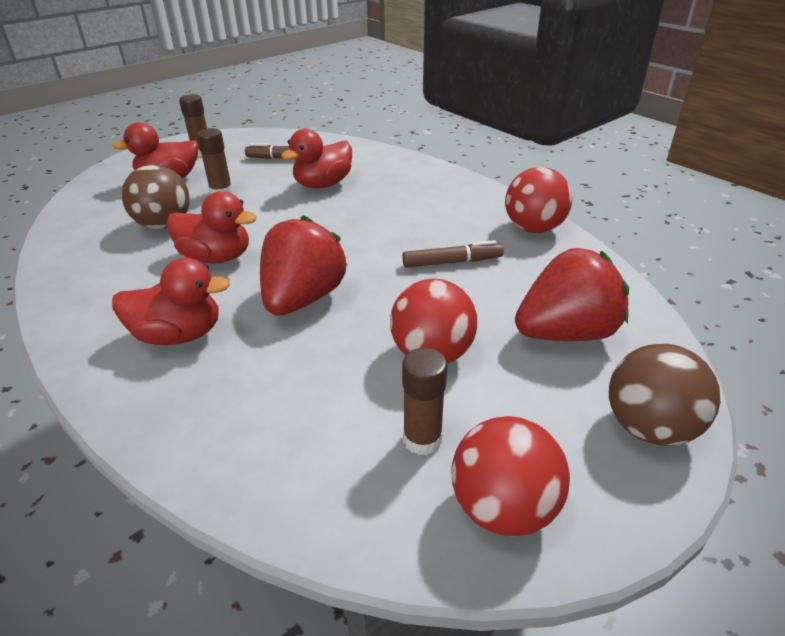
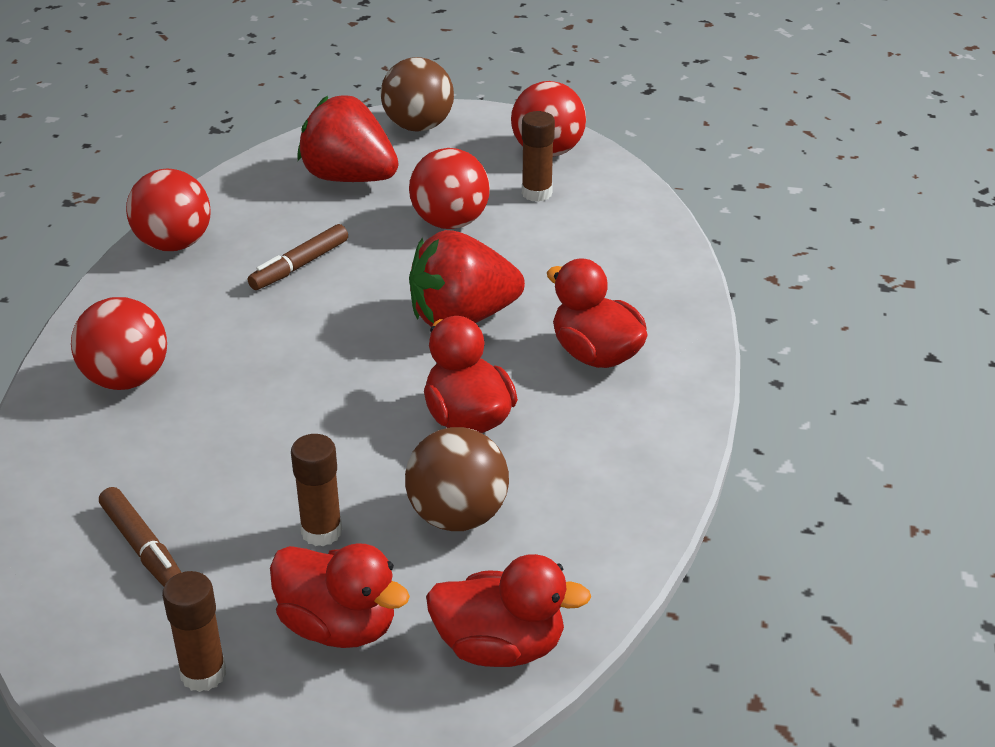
camera: 130 degrees left, 0 degrees up
red duck [281,129,352,189] -> red duck moved to [426,554,591,667]
brown marker [402,240,504,268] -> brown marker turned 90 degrees counterclockwise [248,224,348,290]
none -> red ball [71,297,167,390]

